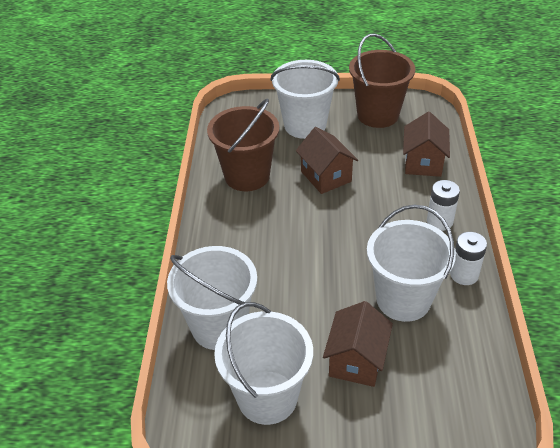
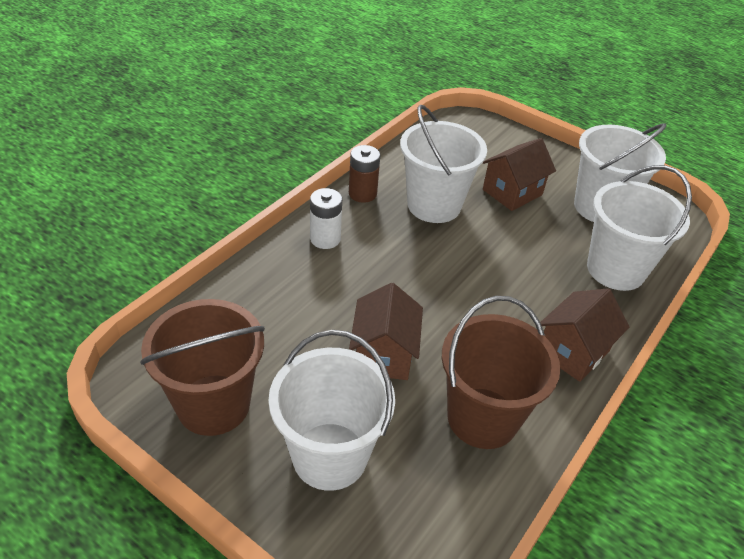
camera: 150 degrees left, 0 degrees up
brown house [403,112,450,177] -> brown house moved to [540,288,629,382]
white battery [450,232,487,285] -> brown battery [349,145,380,203]

